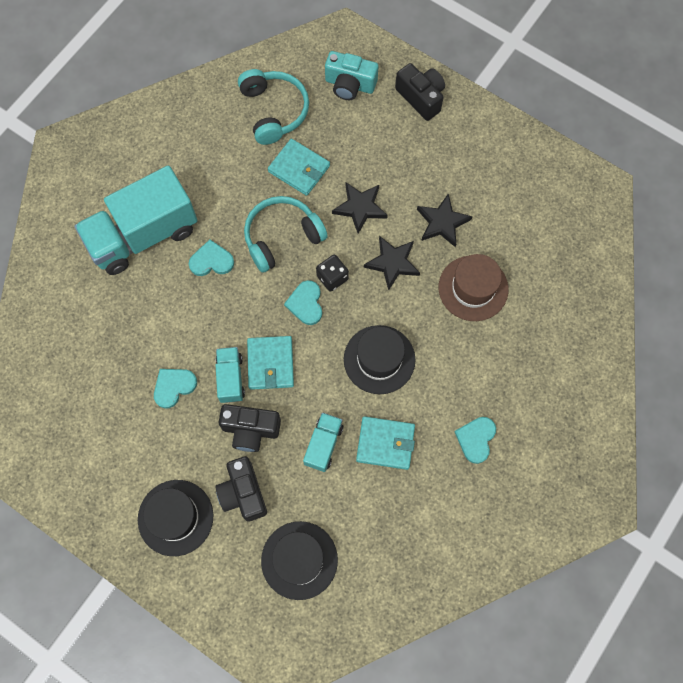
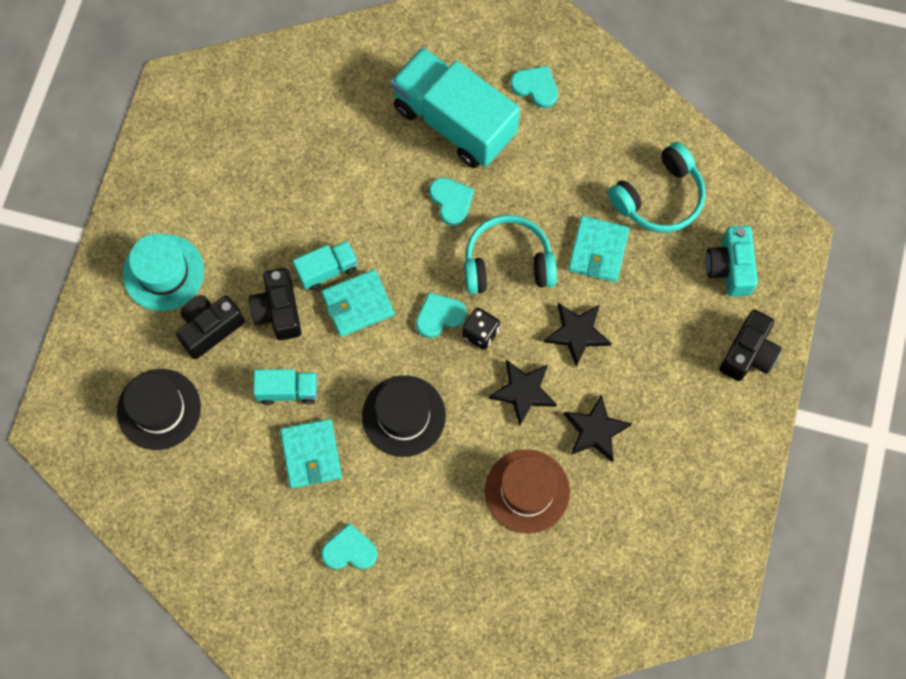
camera: 70 degrees right, 0 degrees up
black hat [138,480,213,556] -> turquoise hat [123,234,204,311]
turquoise heart [154,369,197,409] -> turquoise heart moved to [510,66,558,108]
turquoise headphones [244,196,328,273] -> turquoise headphones turned 45 degrees counterclockwise [464,215,557,294]

